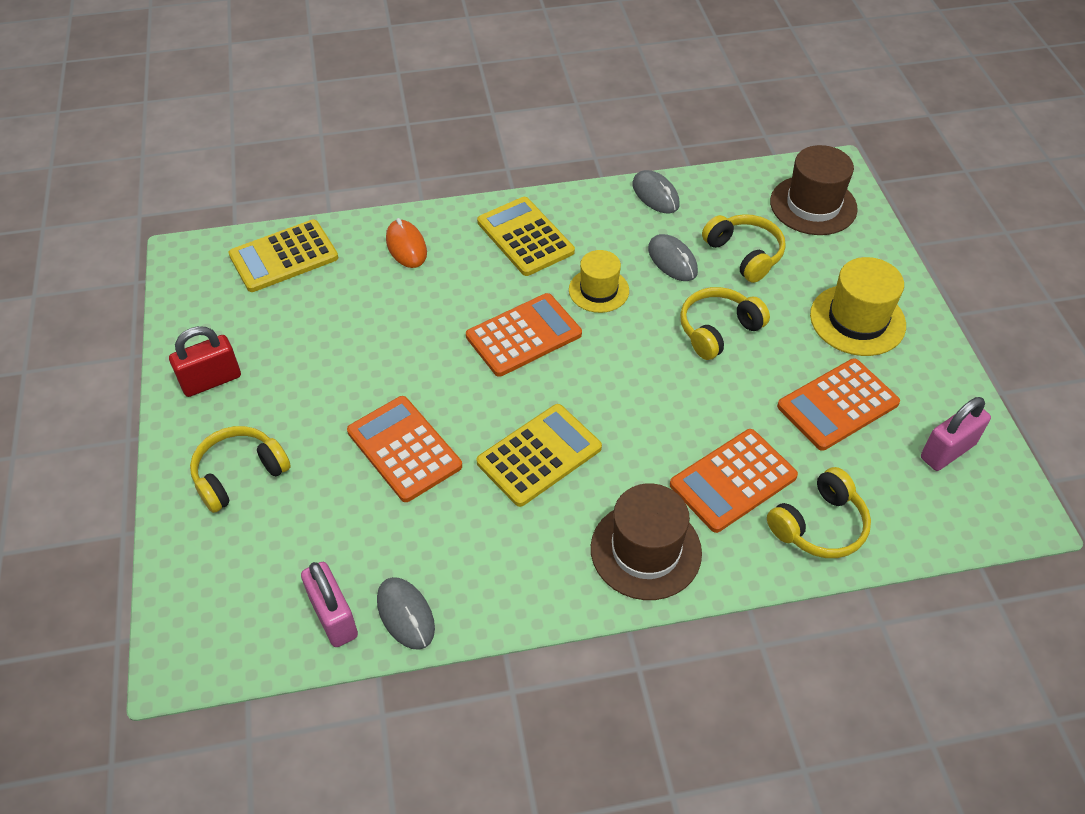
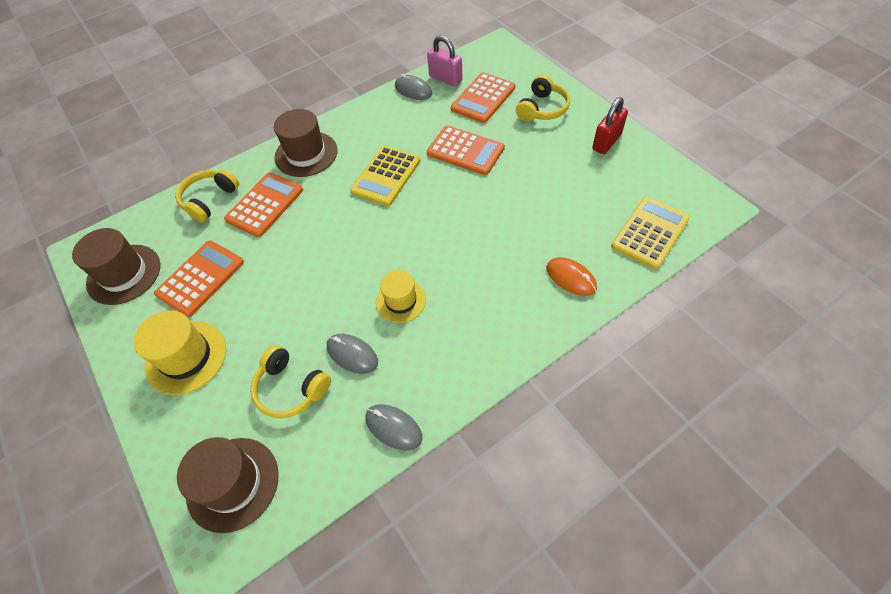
camera: 160 degrees right, 5 degrees up
orange calculator [466,293,582,377] -> orange calculator moved to [451,72,516,123]
yellow calculator [477,197,575,276] -> none
yellow headphones [680,287,770,360] -> none
pink padlock [921,397,991,471] -> brown hat [72,228,160,305]

